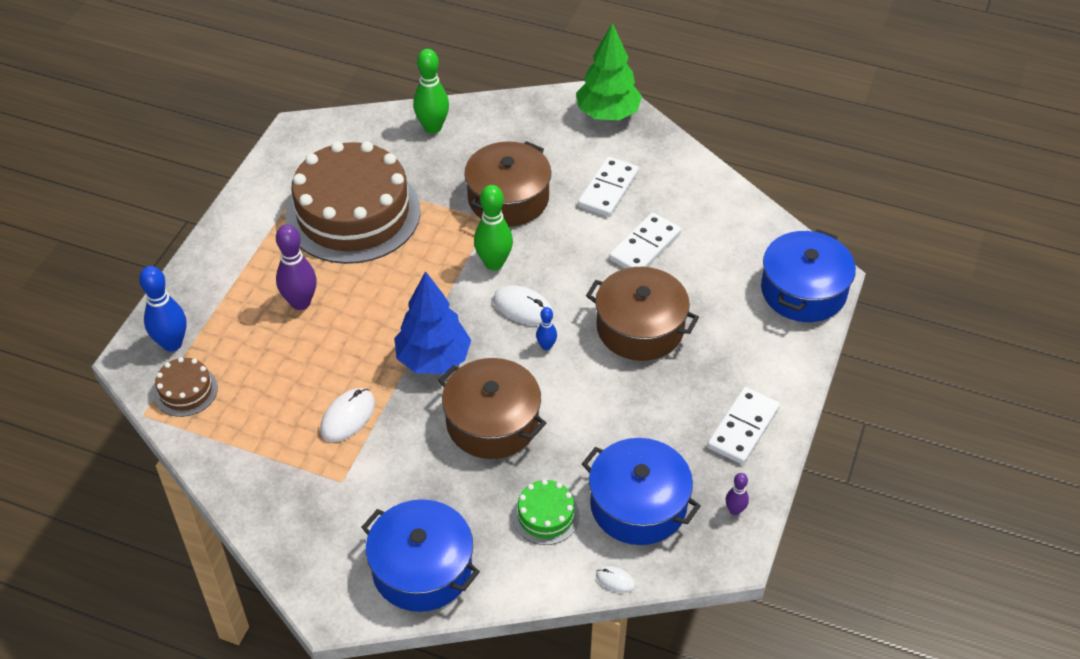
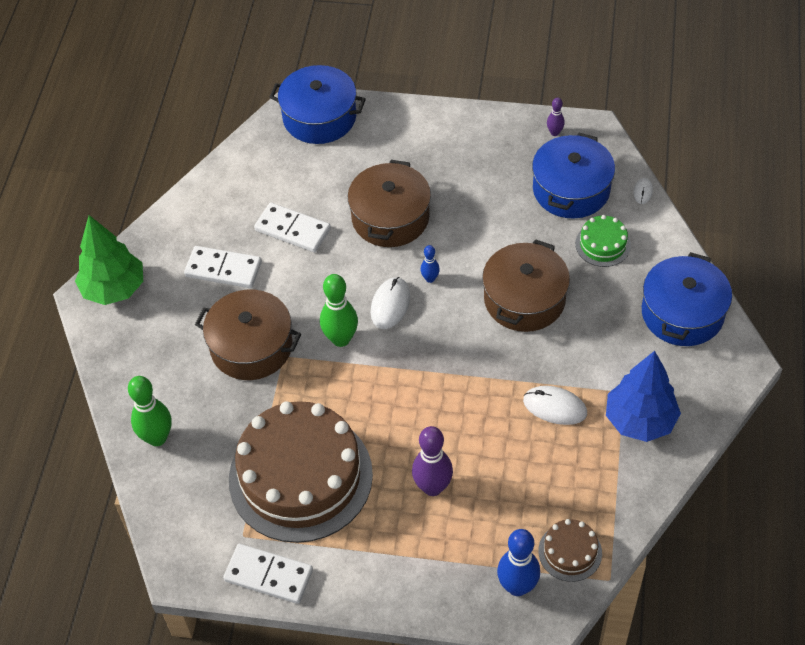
camera: 100 degrees left, 5 degrees up
blue tree [394,271,471,374] -> blue tree moved to [606,351,681,442]
white domino [707,387,780,464] -> white domino moved to [223,544,313,604]

